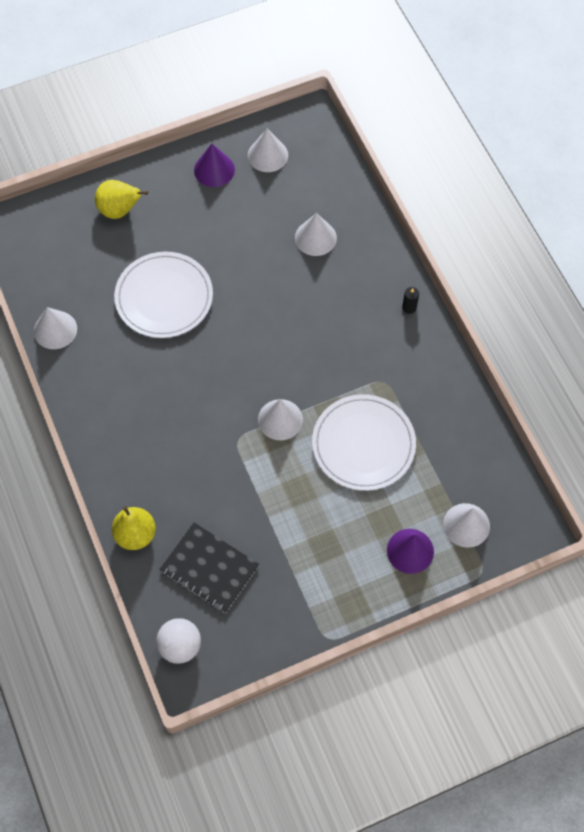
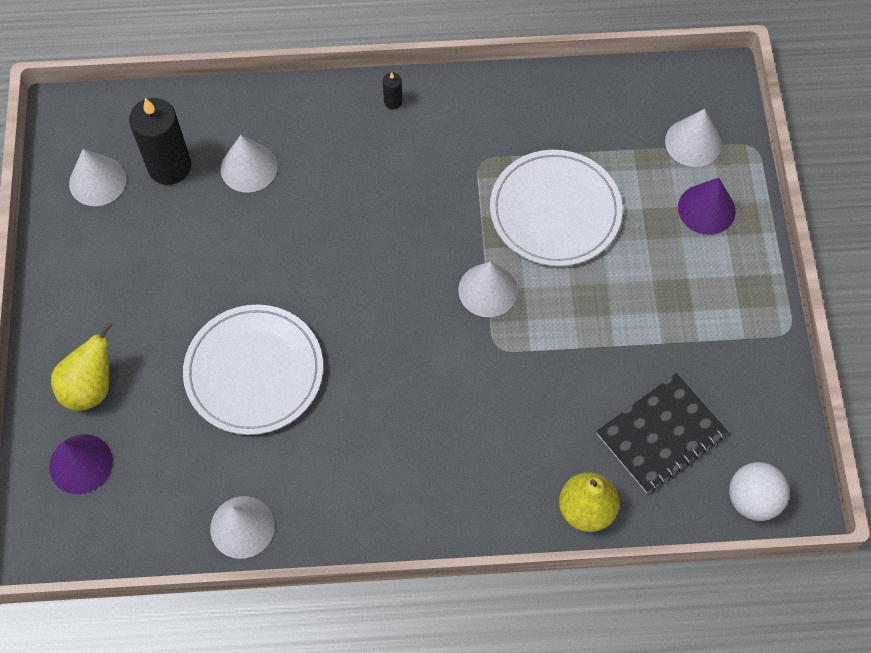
camera: 70 degrees left, 0 degrees up
purple cone [194,144,235,187] -> purple cone moved to [49,434,113,494]
none -> black candle [129,98,191,185]

